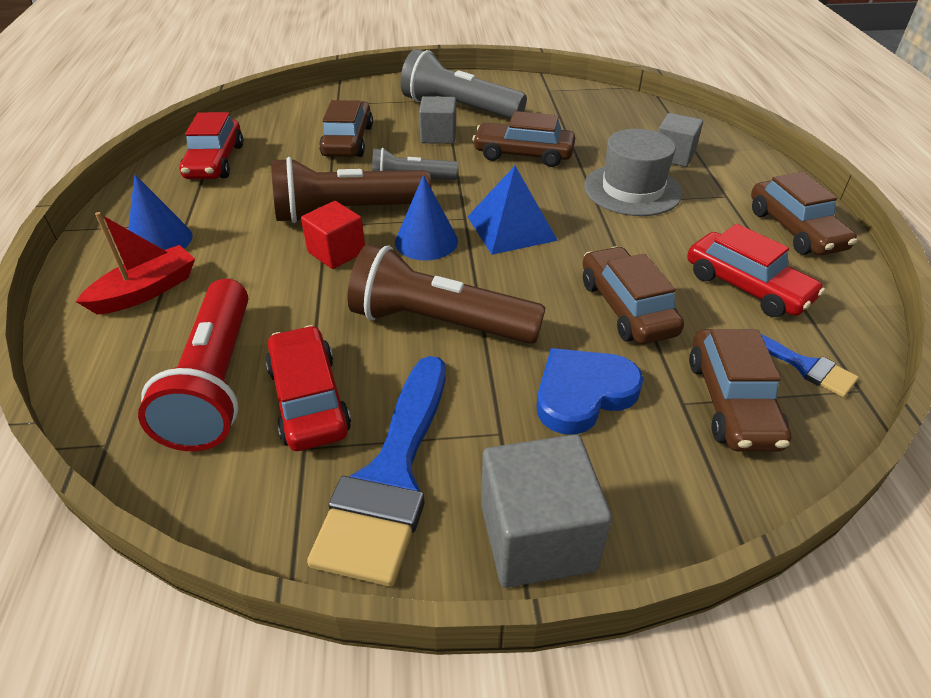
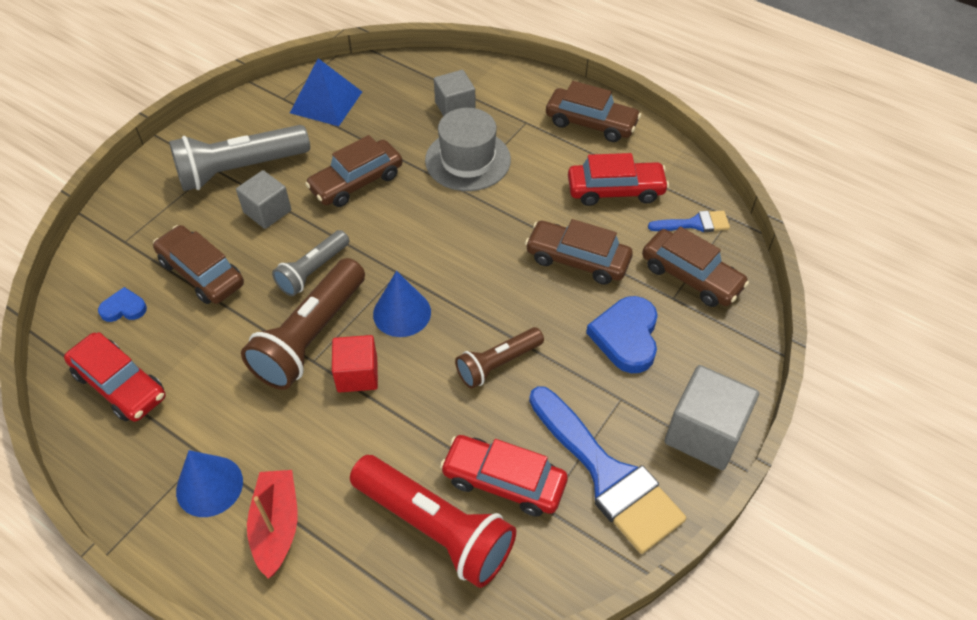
camera: 50 degrees left, 10 degrees up
brown flashlight [348,244,545,344] -> brown flashlight [455,327,544,389], size x0.59
blue pyramid [467,166,558,255] -> blue pyramid moved to [290,58,362,126]
none -> blue heart [98,287,147,322]

